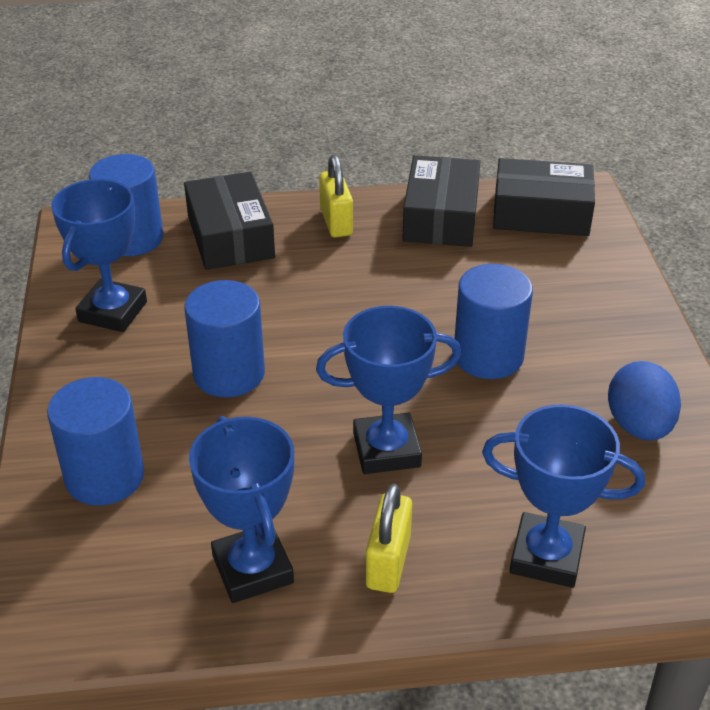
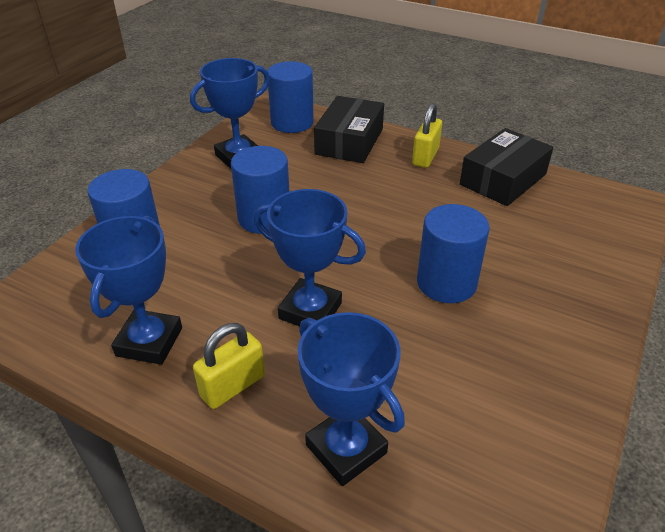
camera: 35 degrees right, 0 degrees up
black box [493,158,595,236] -> none
blue egg [608,361,681,441] -> none

